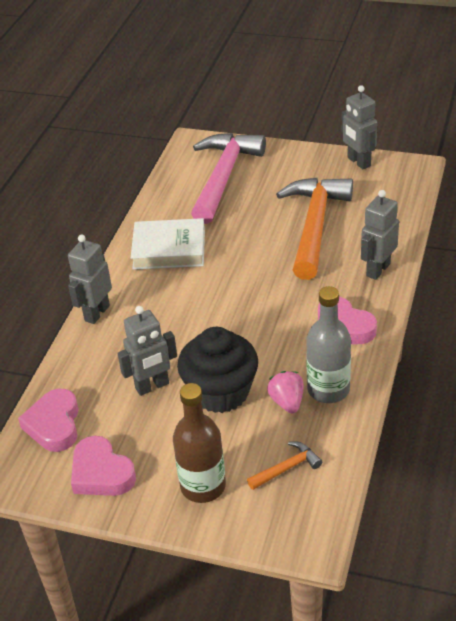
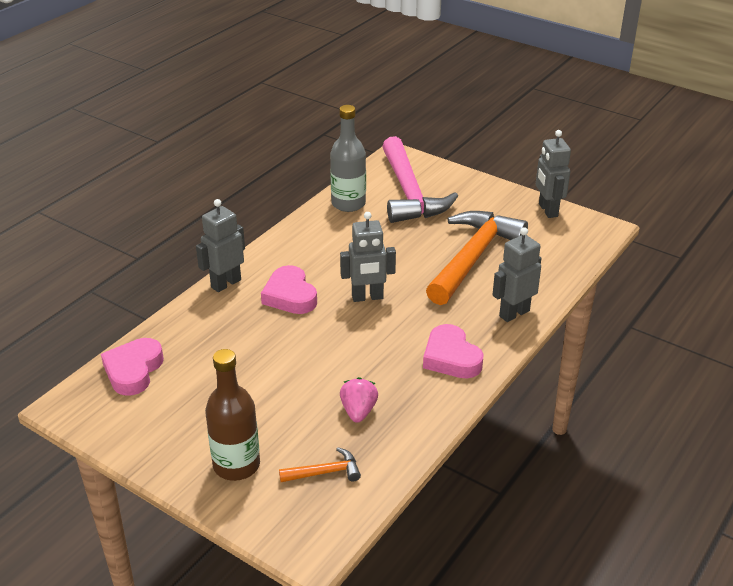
camera: 15 degrees right, 5 degrees down
pink heart [71,436,136,496] -> pink heart moved to [261,265,317,314]
grey robot [117,306,177,396] -> grey robot moved to [340,212,396,302]
white book [131,218,205,270] -> none
black cupcake [177,327,258,413] -> none
pink hammer [191,133,266,224] -> pink hammer turned 135 degrees clockwise [382,136,458,223]
grey bottle [306,286,351,403] -> grey bottle moved to [330,105,366,212]

